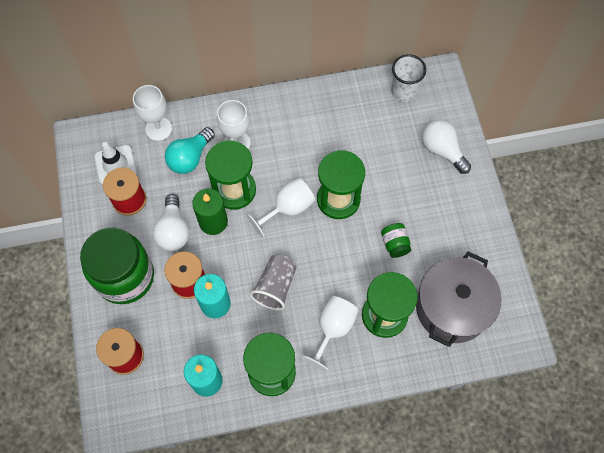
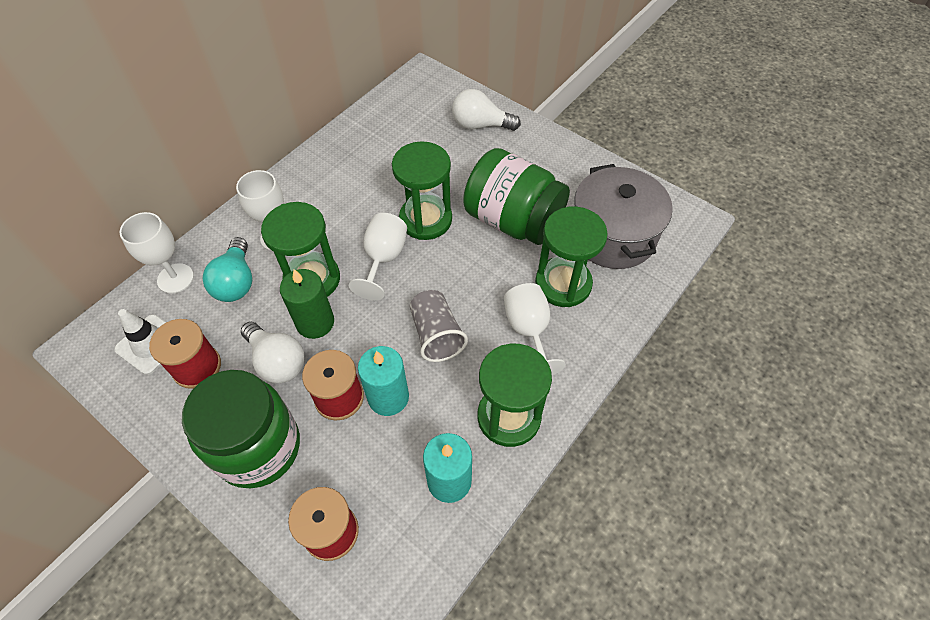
camera: 40 degrees left, 10 degrees down
green jar [381,223,411,258] -> green jar [463,148,570,245], size x2.44
white cup [391,54,426,102] -> none

